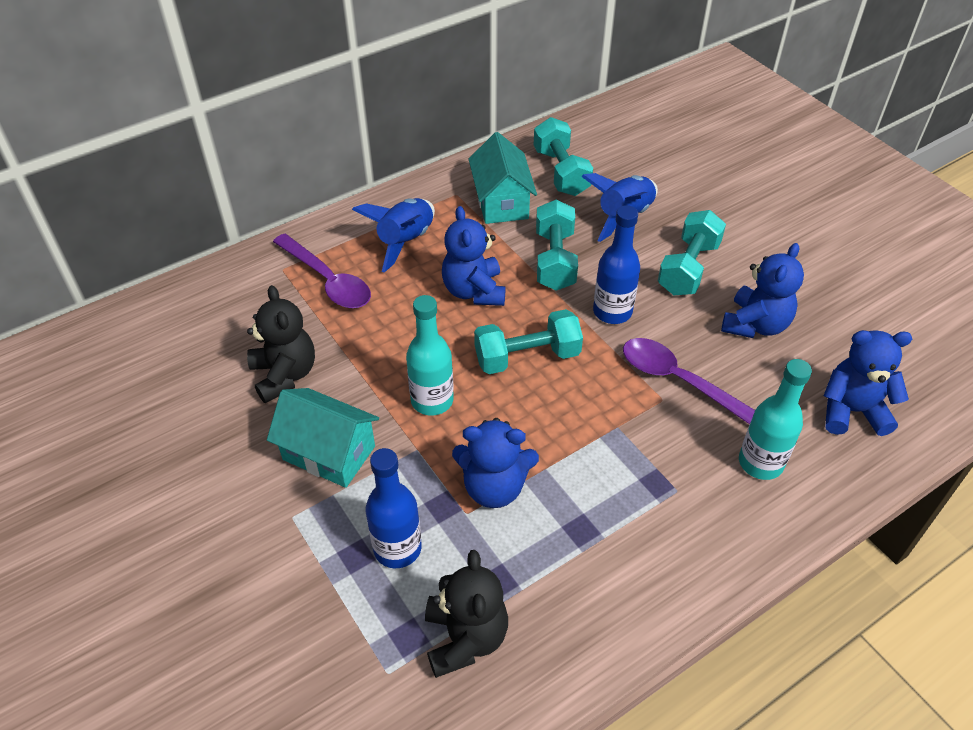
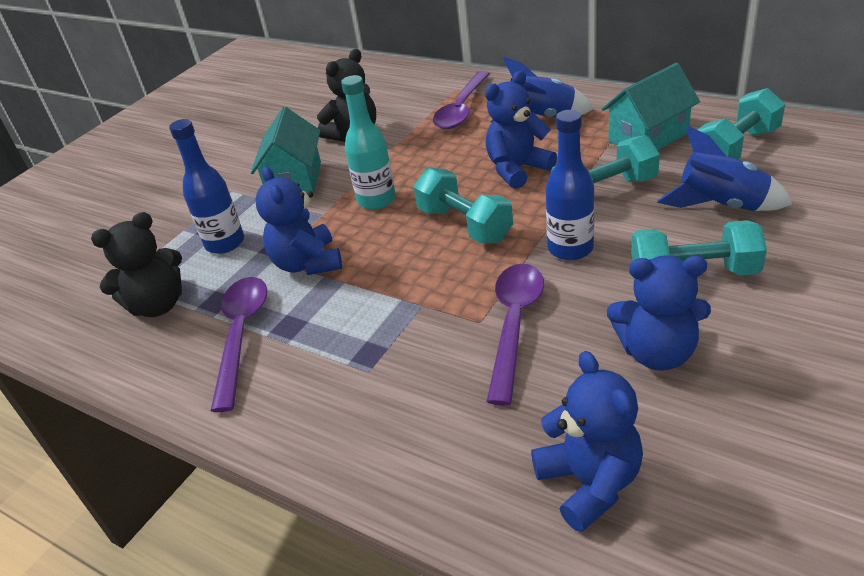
camera: 70 degrees right, 10 degrees down
turquoise bottle [739,359,812,480] -> none
none -> purple spoon [211,277,267,412]

